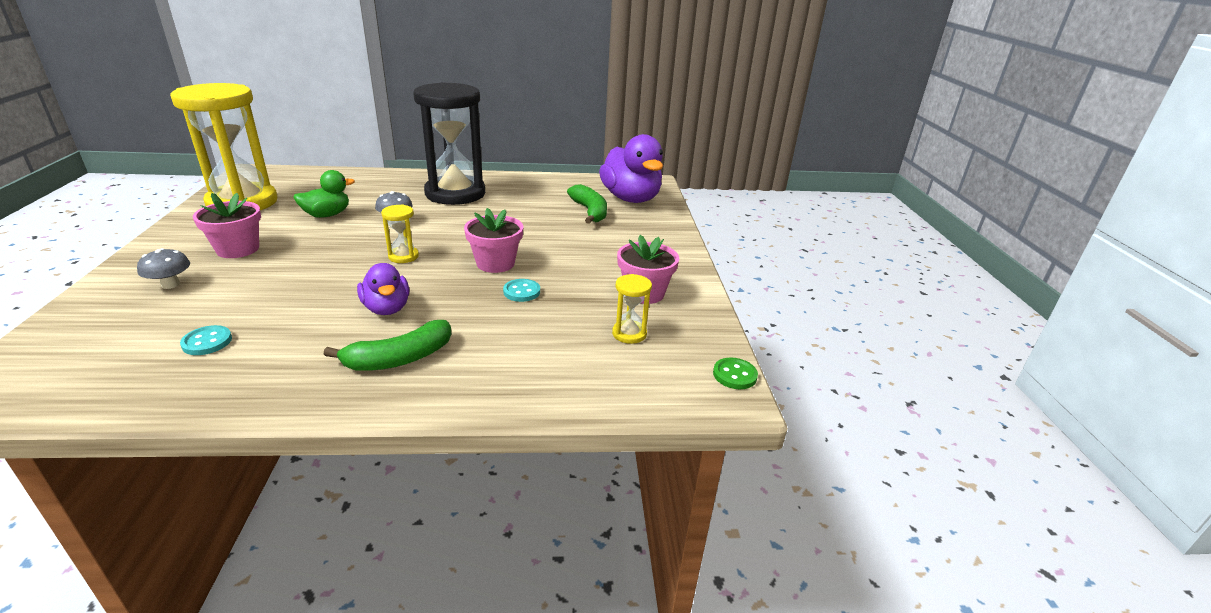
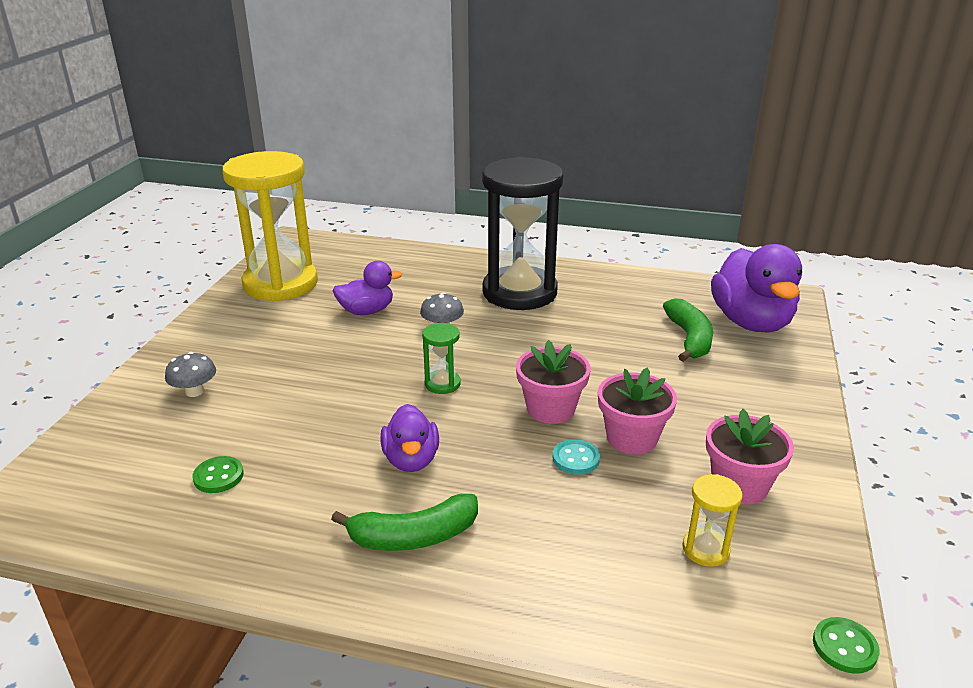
camera: 20 degrees right, 0 degrees up
turquoise button [180,325,232,355] -> green button [193,456,244,493]
pink flower pot [193,193,261,258] -> pink flower pot moved to [598,367,677,454]
green duck [293,170,355,218] -> purple duck [332,261,402,315]
yellow hourglass [381,204,419,263] -> green hourglass [422,323,461,394]

